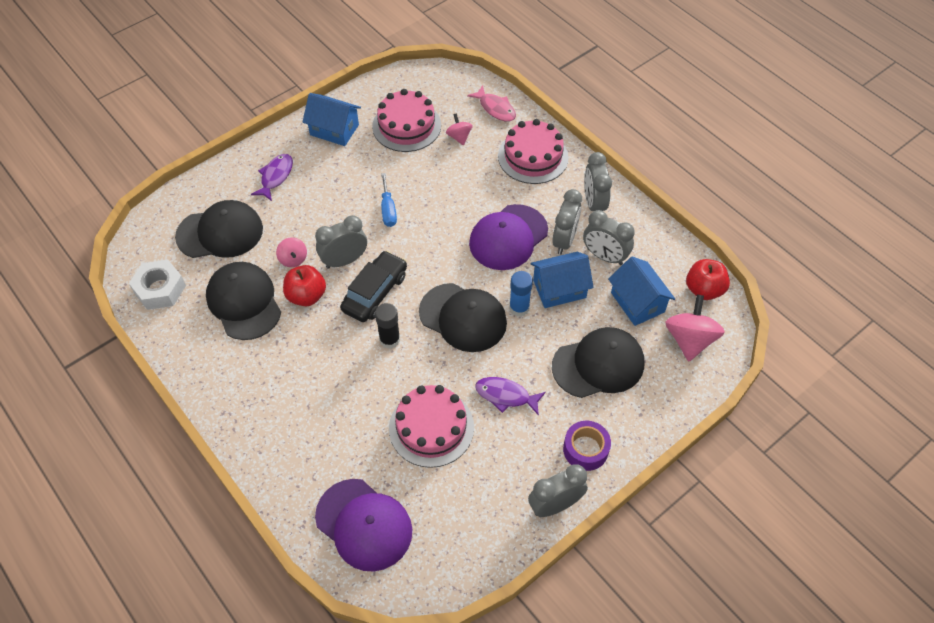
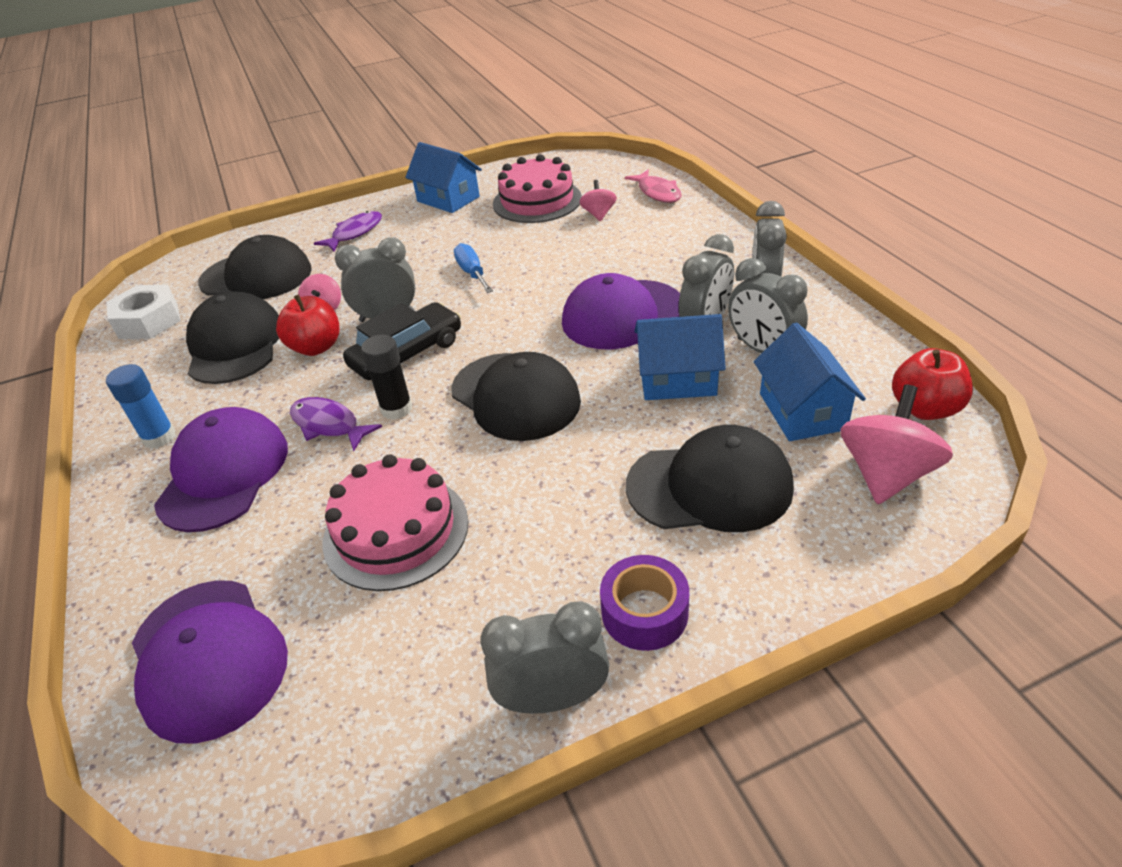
camera: 20 degrees right, 15 degrees down
blue screwdriver [381,173,397,227] -> blue screwdriver turned 150 degrees clockwise [454,243,493,293]
purple fish [475,377,546,415] -> purple fish moved to [290,397,382,451]
pink cake [498,119,569,184] -> none
blue glue stick [509,271,533,317] -> blue glue stick moved to [106,364,176,449]
none -> purple cap [154,407,288,532]

